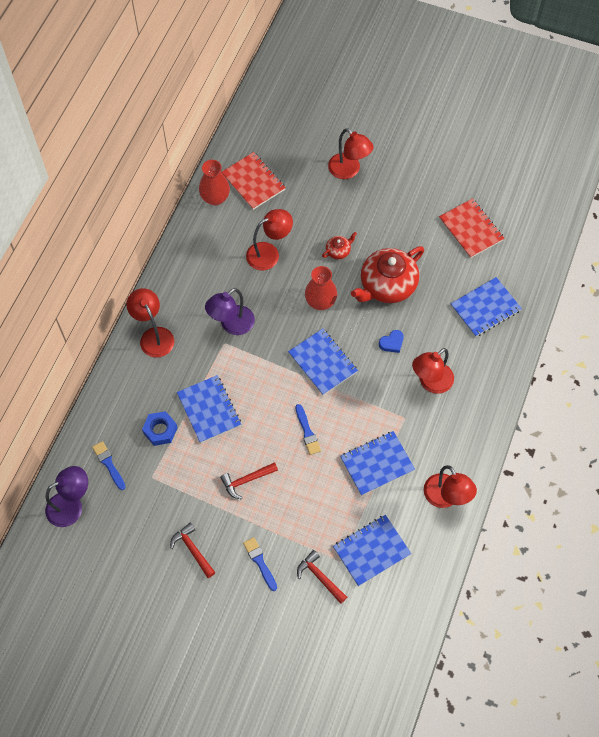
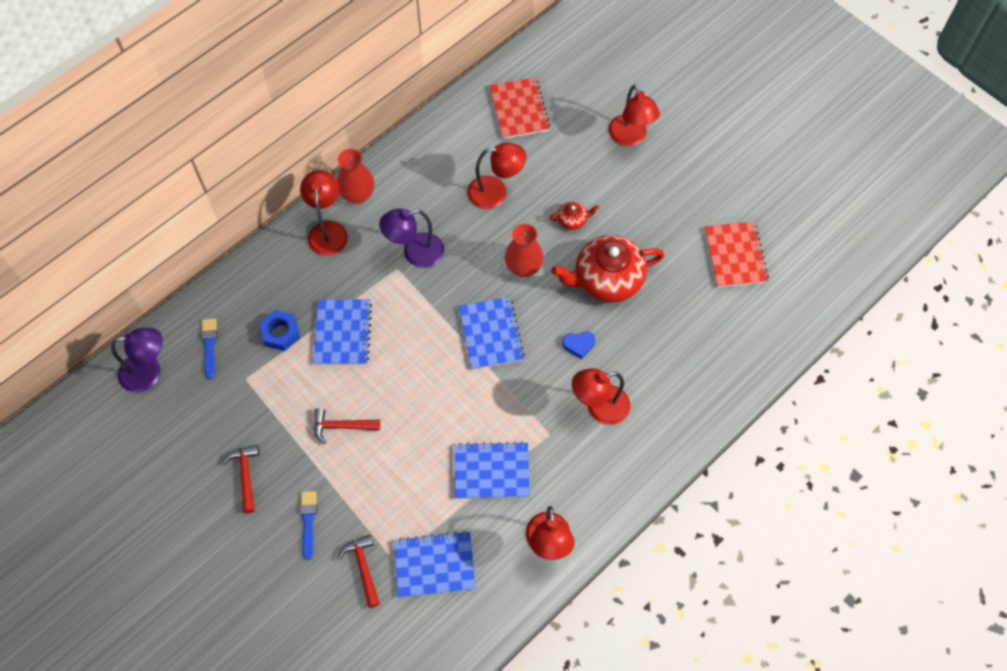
camera: 25 degrees right, 0 degrees up
red vase [199,160,230,206] -> red vase moved to [337,149,375,204]
blue brush [295,404,321,455] -> none
blue notebook [451,277,522,337] -> none

